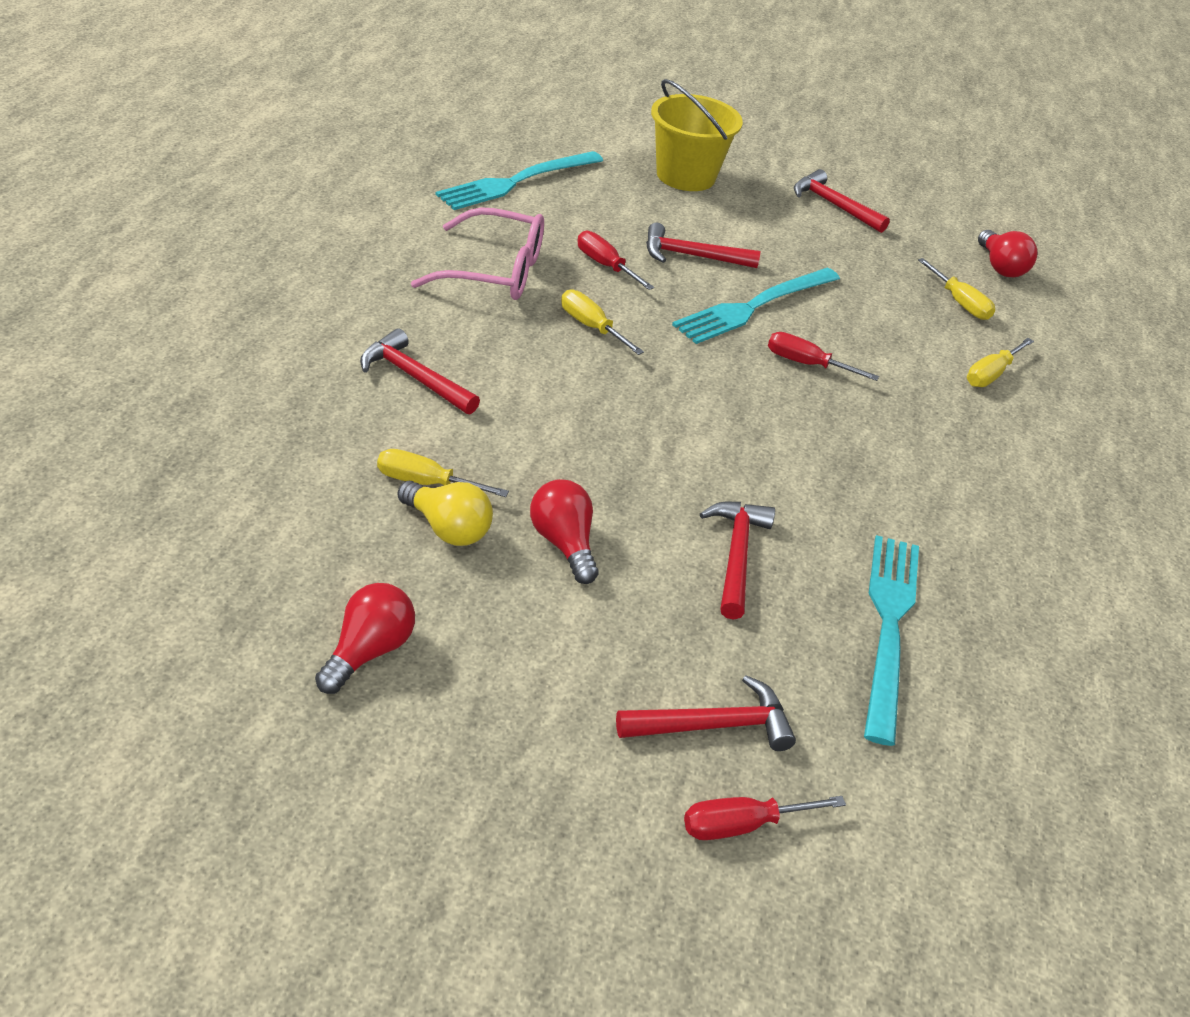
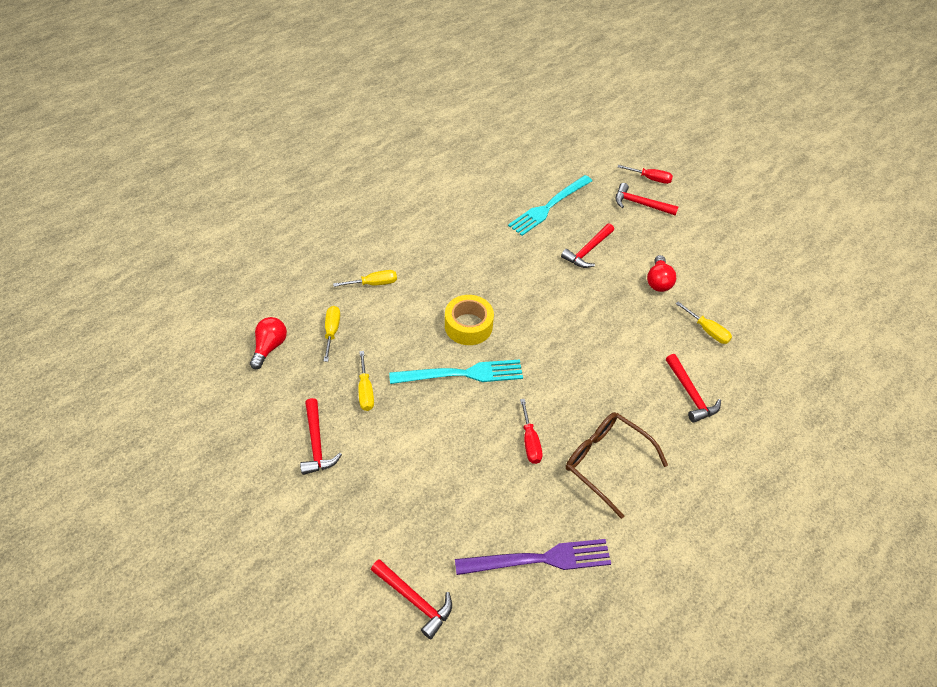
camera: 145 degrees left, 10 degrees up
red light bulb [315,583,415,694] -> none
yellow light bulb [398,481,493,546] -> none
pink glasses [411,207,544,300] -> brown glasses [566,412,668,519]
turquoise fork [436,151,603,210] -> purple fork [455,539,611,575]
yellow screwdriver [561,289,644,355] -> yellow screwdriver moved to [358,351,374,411]
red hammer [646,223,760,268] -> red hammer moved to [371,559,452,639]
yellow bucket [651,79,743,191] -> none
red screwdriver [768,332,879,381] -> yellow tape [445,295,494,345]

